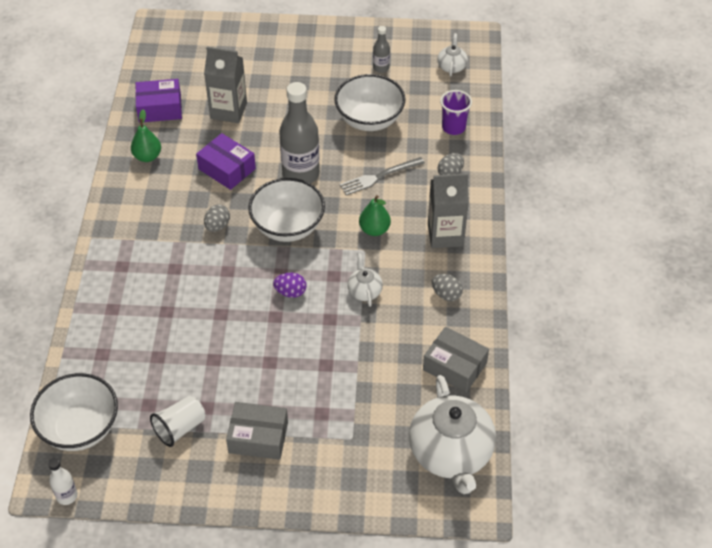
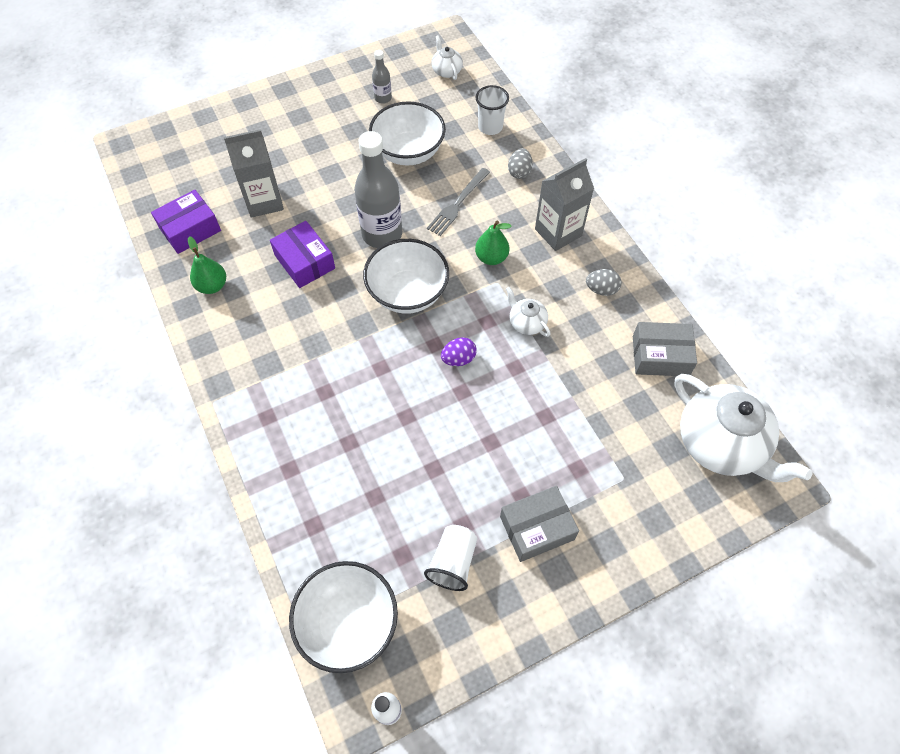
camera: 30 degrees left, 10 degrees up
purple box [196,133,256,190] -> purple box turned 45 degrees clockwise [270,221,335,288]
grey egg [204,204,230,232] -> none
purple cup [440,90,472,135] -> white cup [475,85,509,135]

